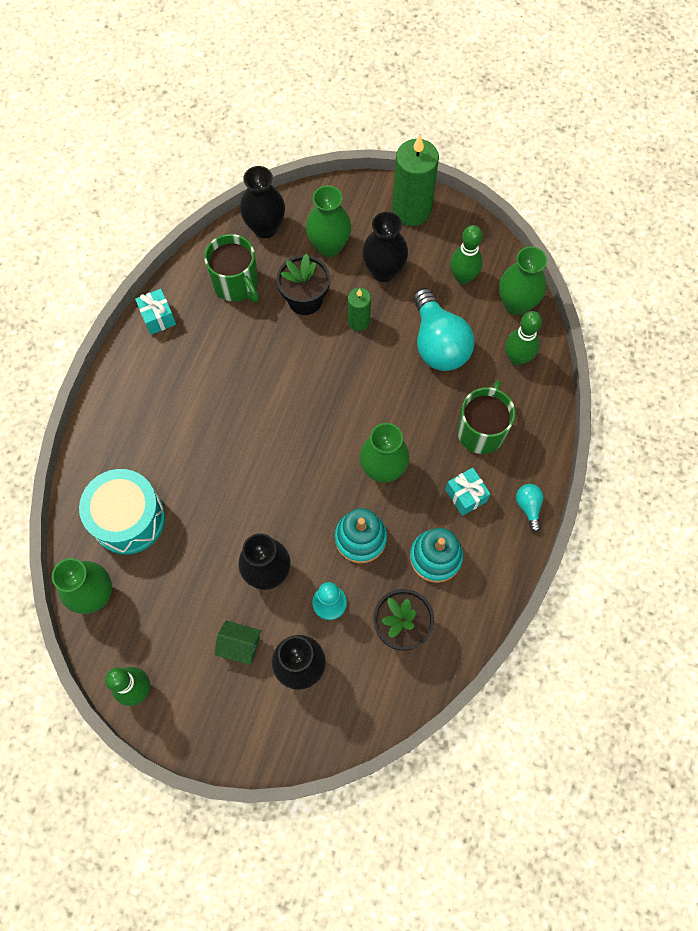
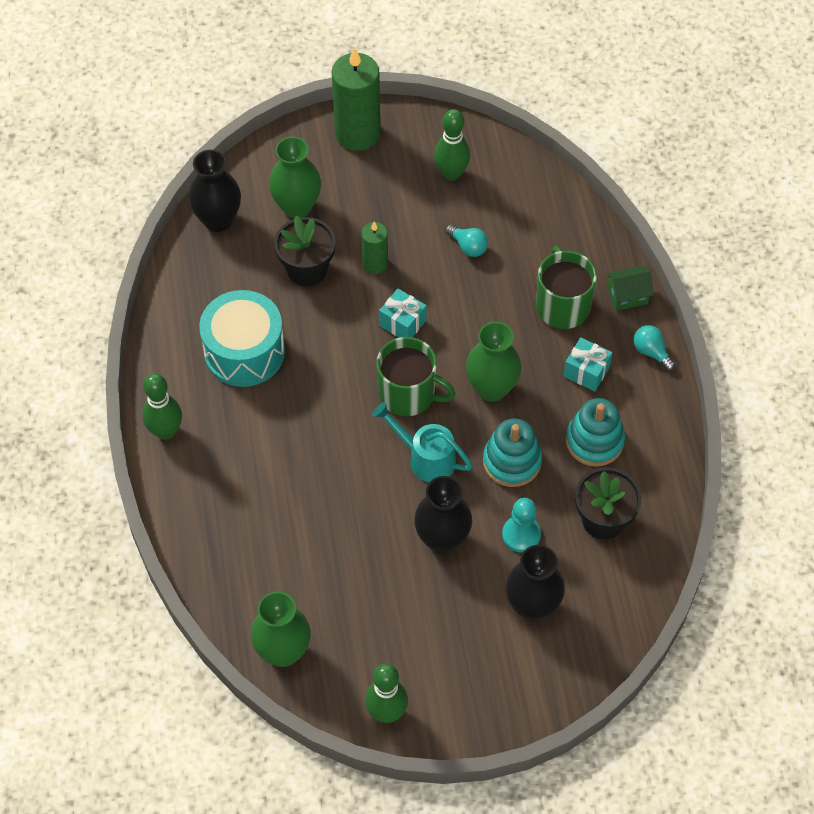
camera: 30 degrees left, 10 degrees down
turquoise drum [79,469,165,554] -> turquoise drum moved to [199,290,285,387]
turquoise gift [135,289,176,335] -> turquoise gift moved to [379,289,427,338]
green mug [204,234,259,302] -> green mug moved to [376,337,455,416]
green house [214,621,261,665] -> green house moved to [606,266,654,311]
black vase [362,212,408,282] -> none
turquoise light bulb [413,288,475,371] -> turquoise light bulb [445,224,488,257], size x0.45
green vase [499,246,547,315] -> none
green bowling pin [505,311,542,365] -> green bowling pin moved to [142,373,182,440]
none -> turquoise watering can [372,402,473,482]

